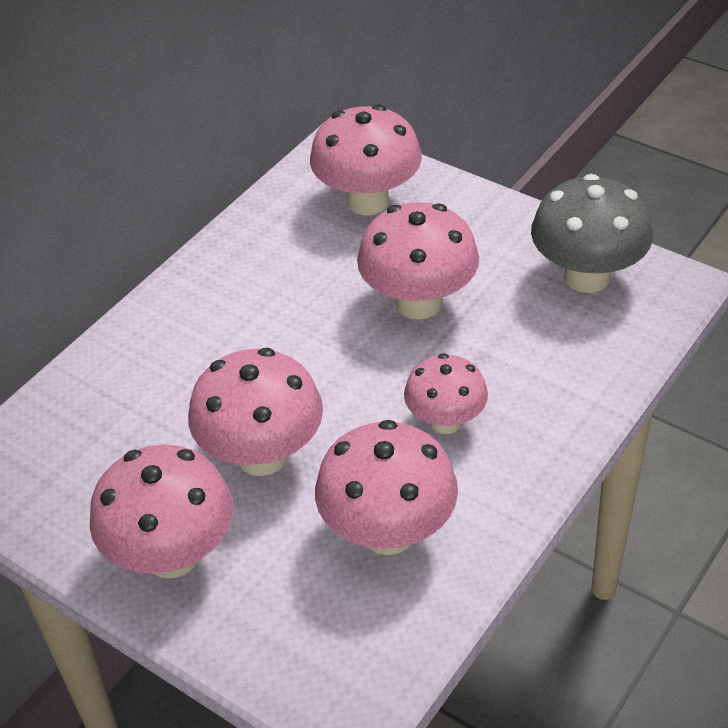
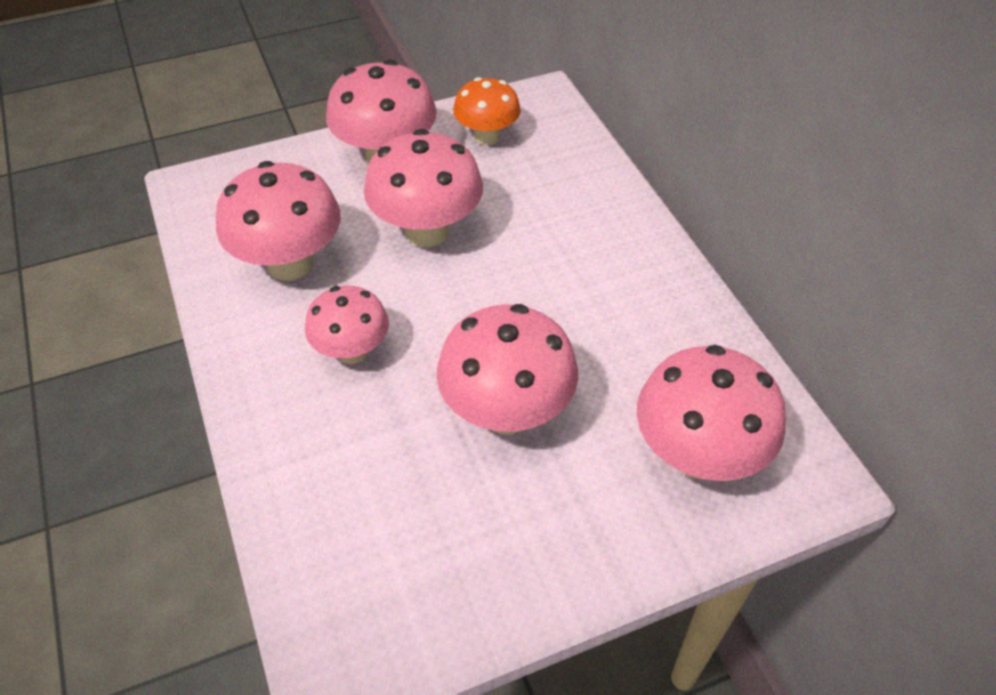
camera: 120 degrees right, 5 degrees up
grey mushroom [531,174,653,293] -> none
none -> orange mushroom [453,77,521,145]

